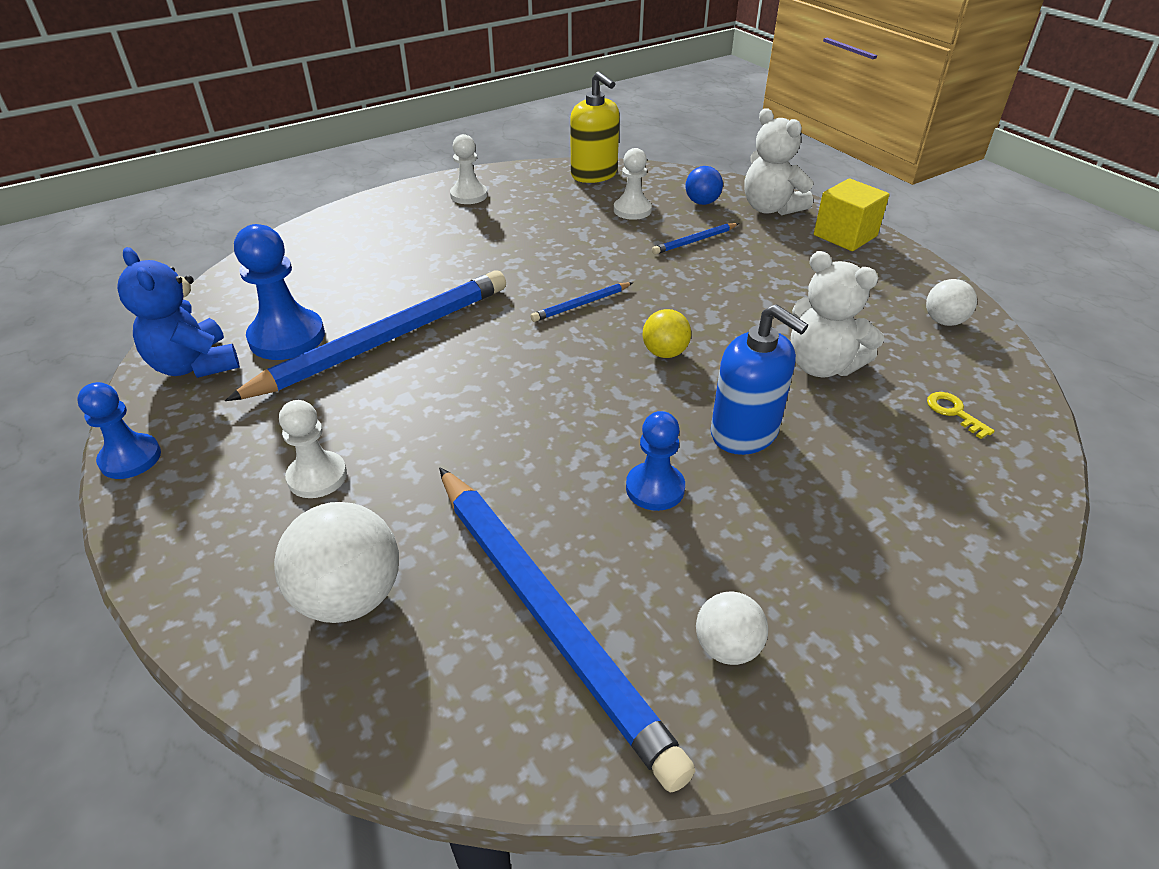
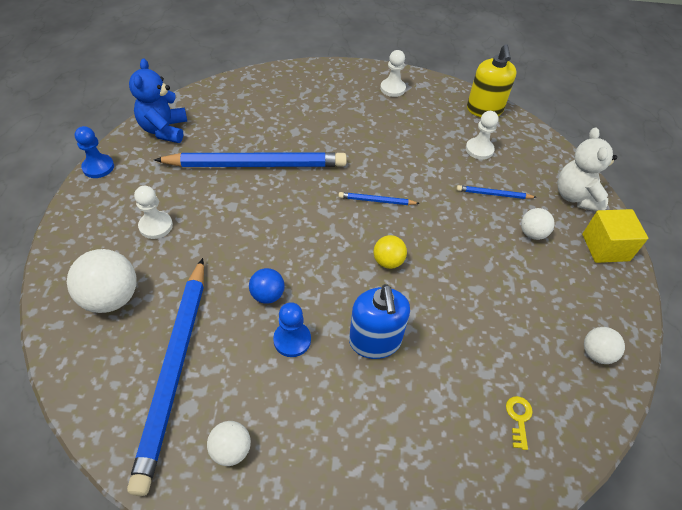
camera: 35 degrees right, 10 degrees up
blue pawn [234,224,325,360] -> none
blue ball [685,166,723,205] -> blue ball moved to [249,268,285,304]
white teddy bear [791,251,884,377] -> none
none -> white ball [521,208,555,240]

